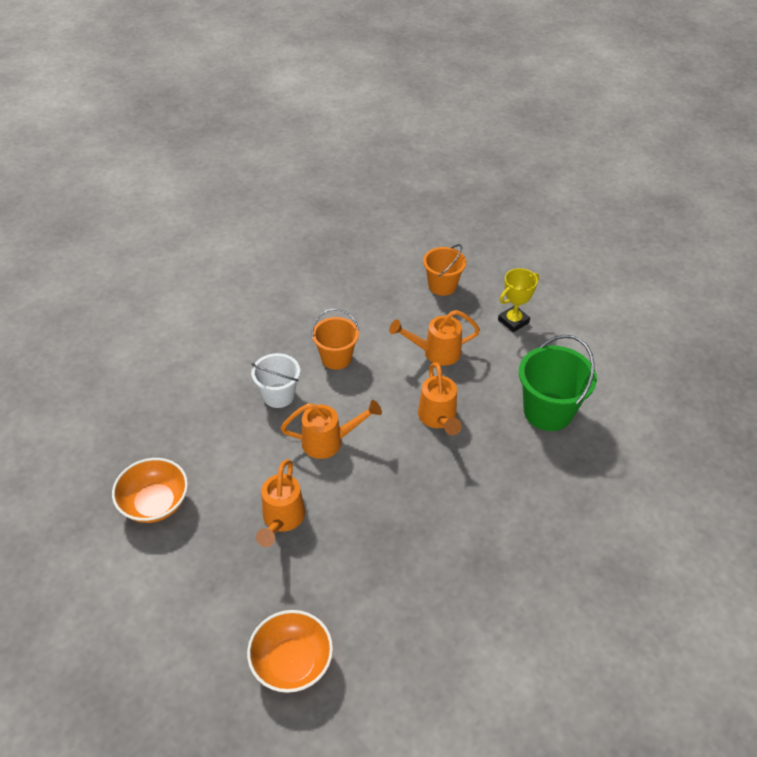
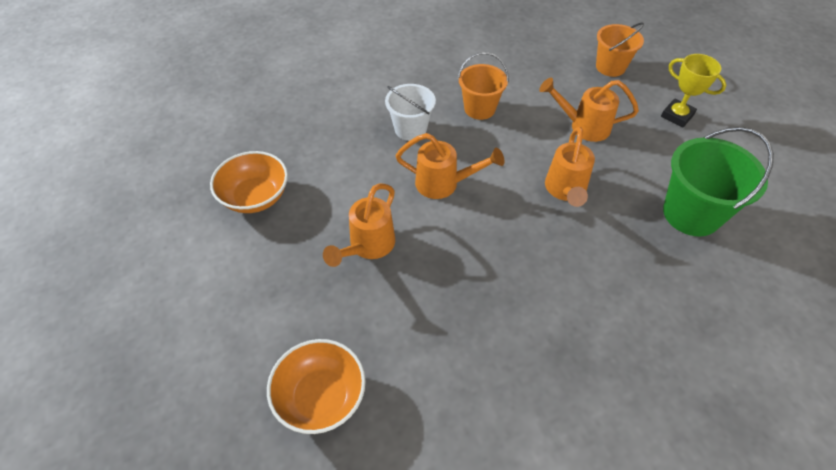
camera: 20 degrees right, 5 degrees up
yellow trophy [498,268,539,332] -> yellow trophy turned 60 degrees clockwise [661,54,726,127]

